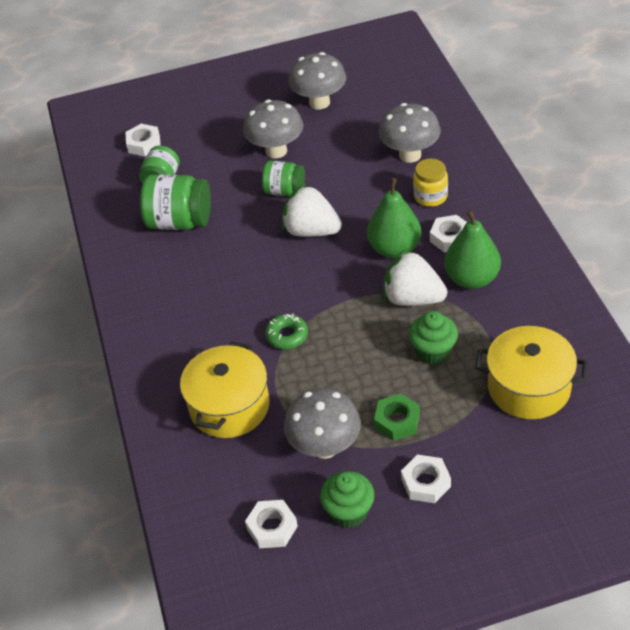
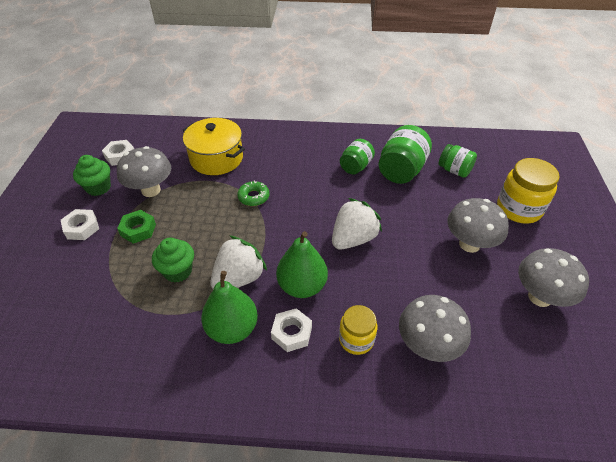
camera: 105 degrees right, 0 degrees up
white nut [125,124,161,156] -> none
green jar [262,161,305,196] -> green jar moved to [340,139,375,174]
yellow pot [475,326,588,419] -> none
none -> yellow jar [497,158,560,224]

